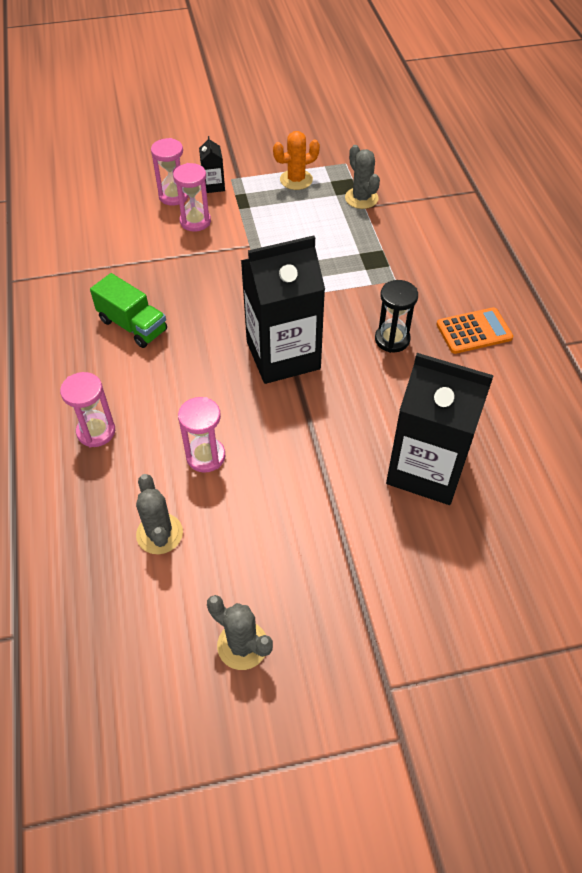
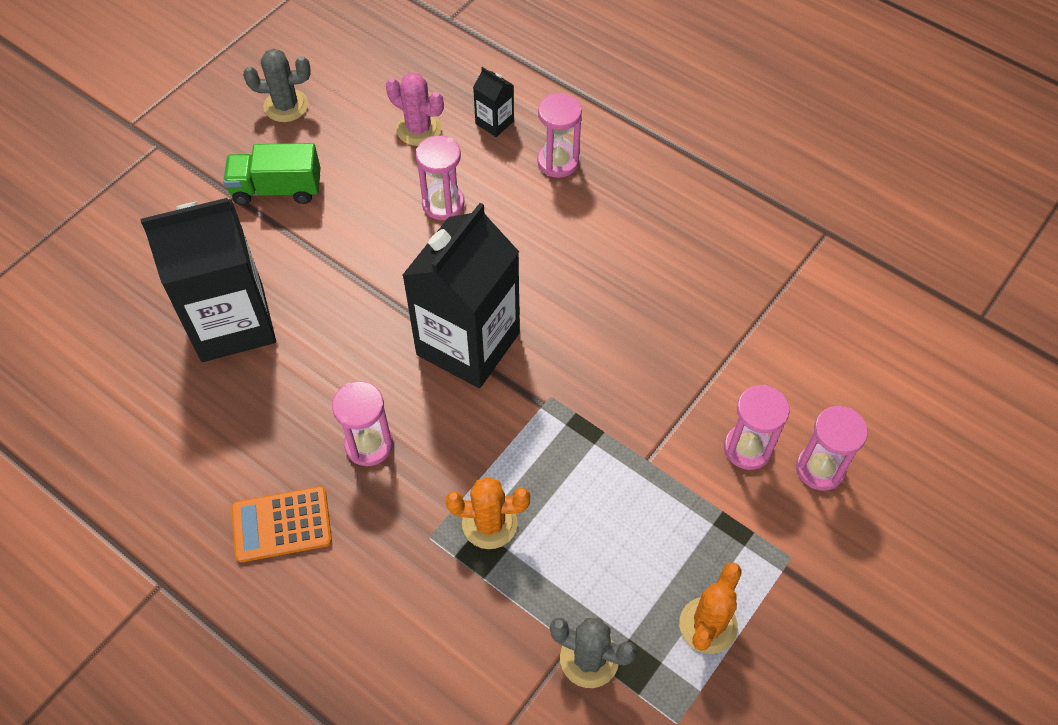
camera: 140 degrees right, 5 degrees up
green truck [90,273,167,348] -> green truck moved to [223,143,321,205]
grey cactus [136,474,183,554] -> pink cactus [386,72,444,146]
black carton [199,136,225,193] -> black carton moved to [473,67,514,137]
black hourglass [375,280,418,353] -> pink hourglass [332,381,393,466]
orange calculator [436,307,513,354] -> orange calculator turned 45 degrees clockwise [231,486,332,562]
none -> orange cactus [446,477,530,549]

